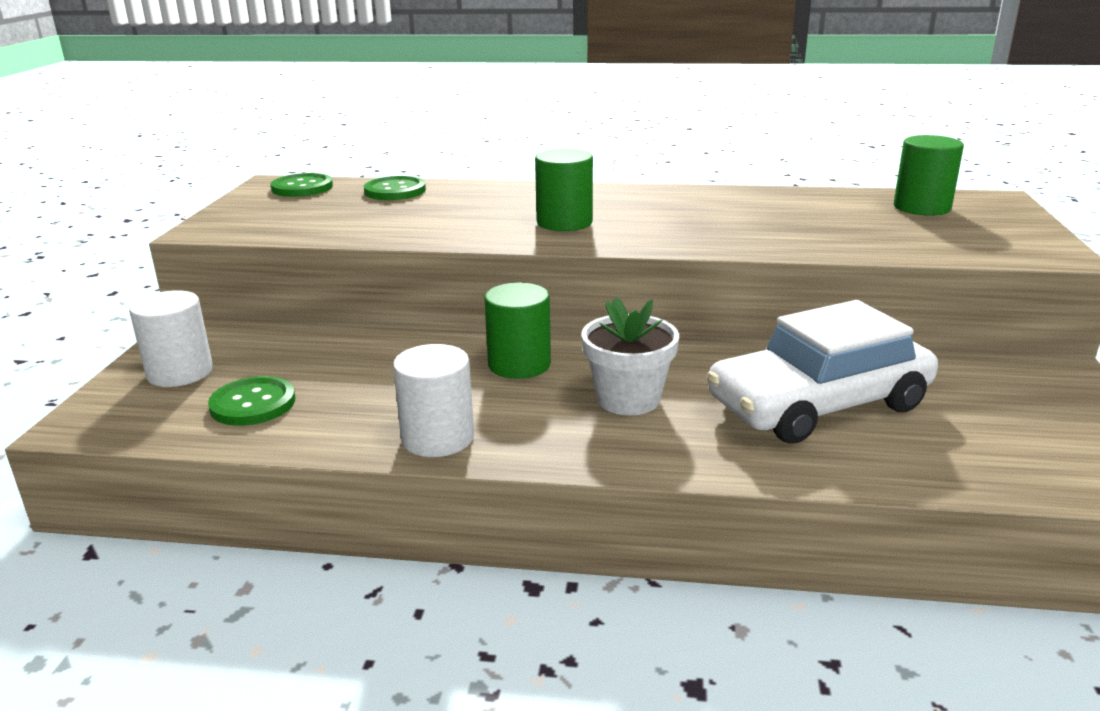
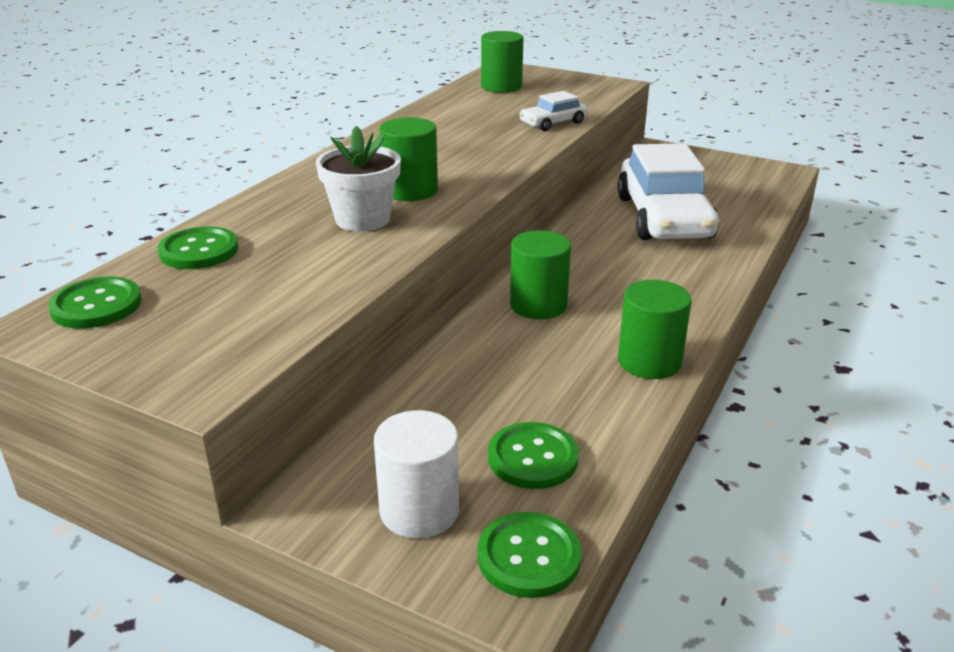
camera: 70 degrees left, 5 degrees up
white cylinder [393,344,474,457] -> green cylinder [618,280,692,379]
white flower pot [581,297,679,415] -> white flower pot moved to [316,126,401,231]
none -> green button [477,512,582,598]
none -> white car [519,91,587,131]

